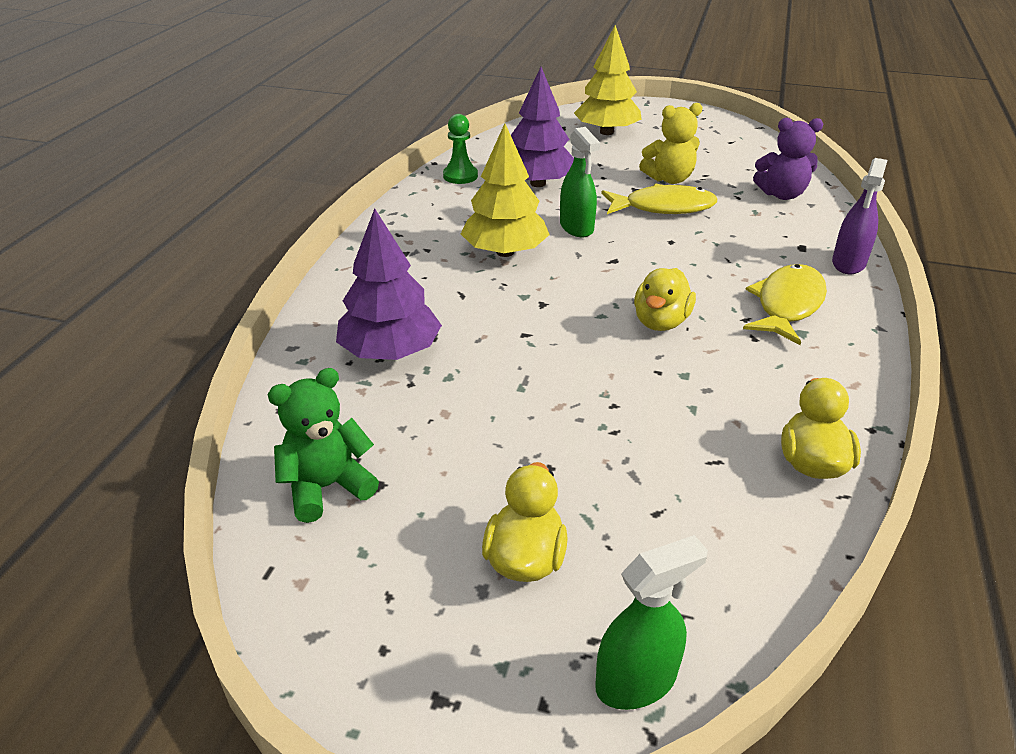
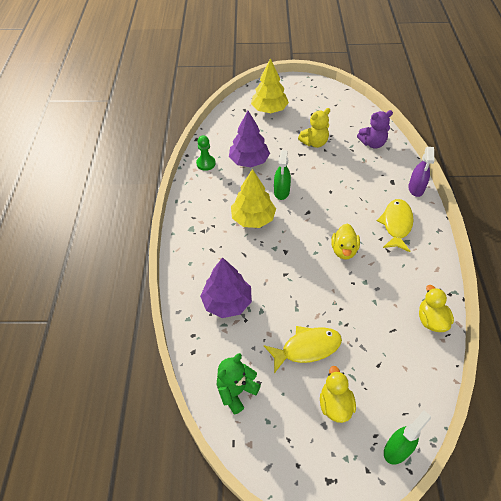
camera: 15 degrees left, 15 degrees up
green spray bottle [560,127,600,237] -> green spray bottle turned 45 degrees clockwise [274,150,291,200]
yellow fish [601,184,717,214] -> yellow fish moved to [264,326,342,373]

